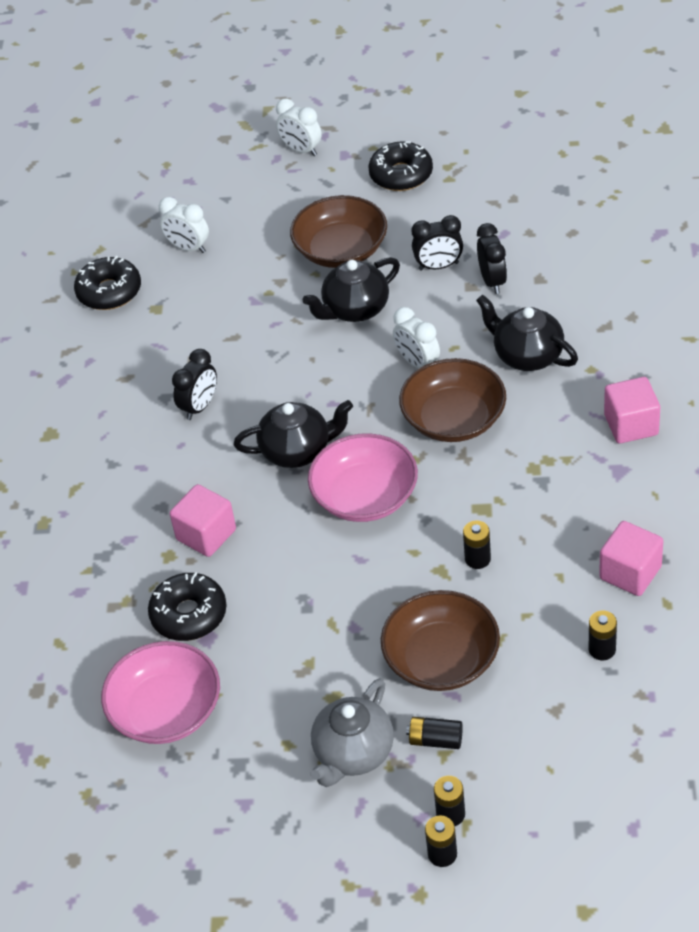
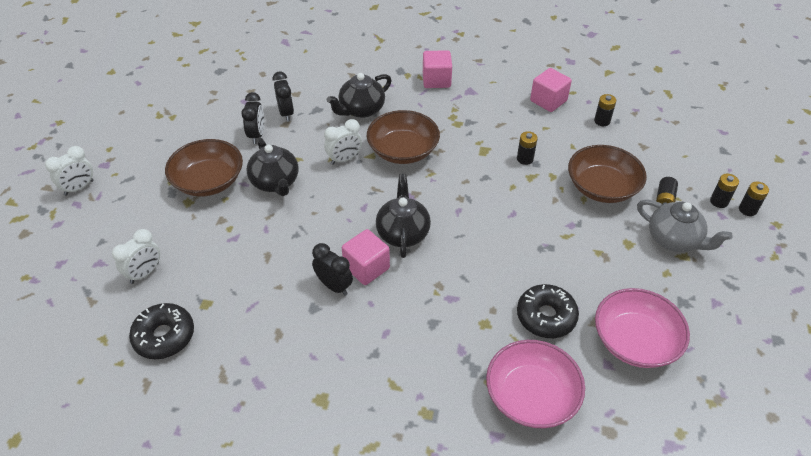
camera: 85 degrees left, 0 degrees up
pink cube [170,484,236,557] -> pink cube moved to [342,229,390,285]
pink bowl [308,433,418,522] -> pink bowl moved to [486,340,585,428]
black donut [369,141,433,191] -> none
black clock [477,223,507,294] -> black clock turned 75 degrees clockwise [272,72,294,122]

